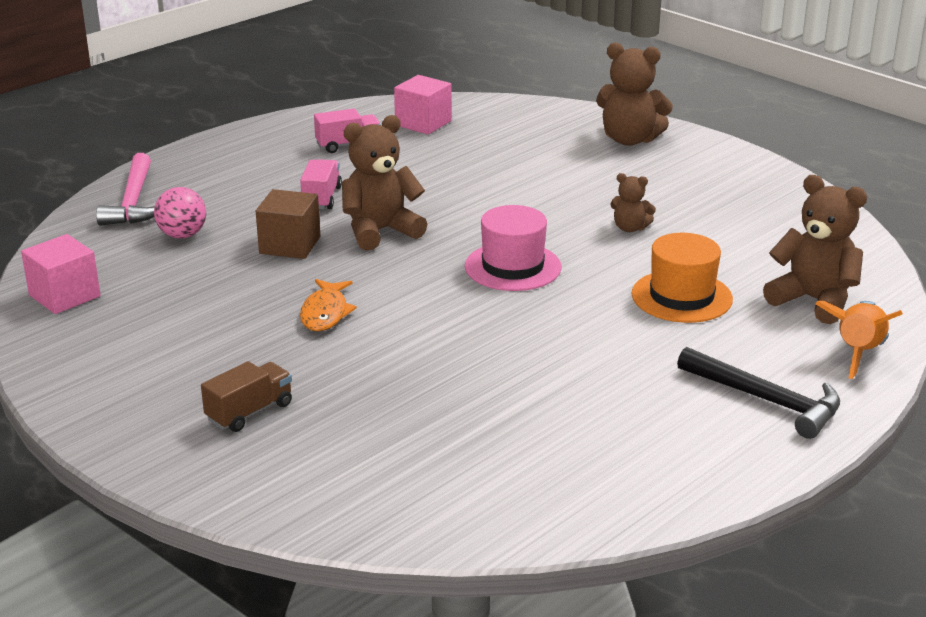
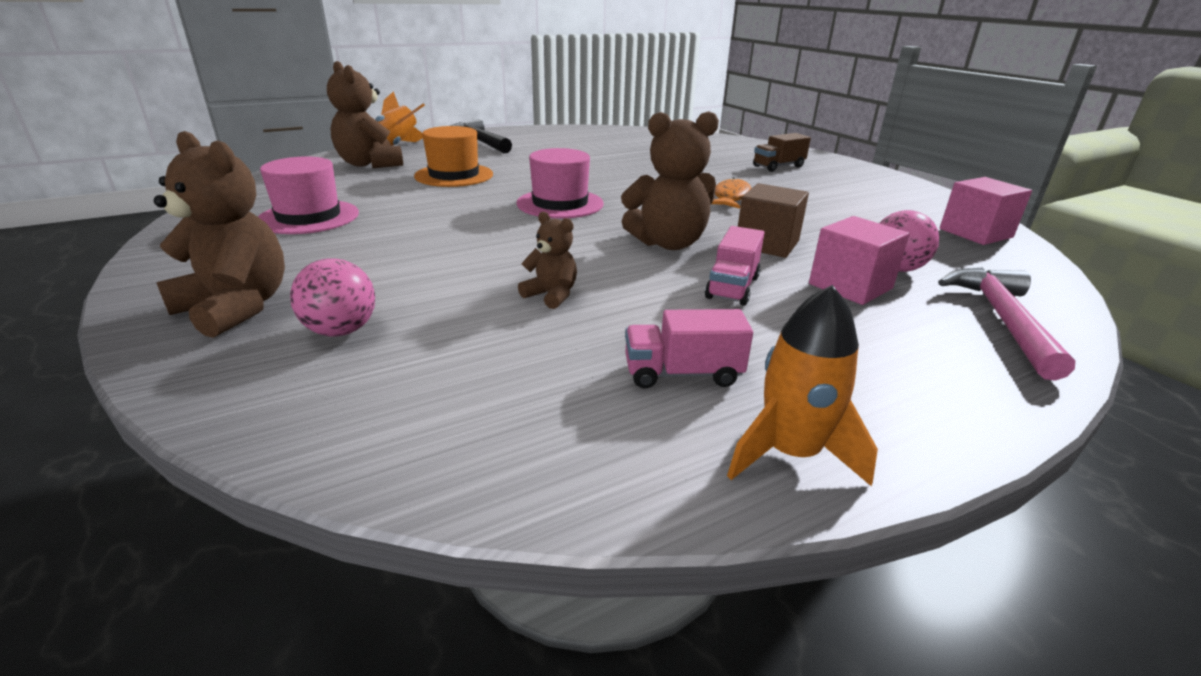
camera: 165 degrees left, 0 degrees up
pink cube [394,75,452,135] -> pink cube moved to [809,216,910,305]
brown teddy bear [610,173,656,232] -> brown teddy bear moved to [518,212,577,309]
none -> pink hat [258,157,359,234]
none -> pink ball [290,258,375,337]
none -> orange rocket [727,285,878,486]

